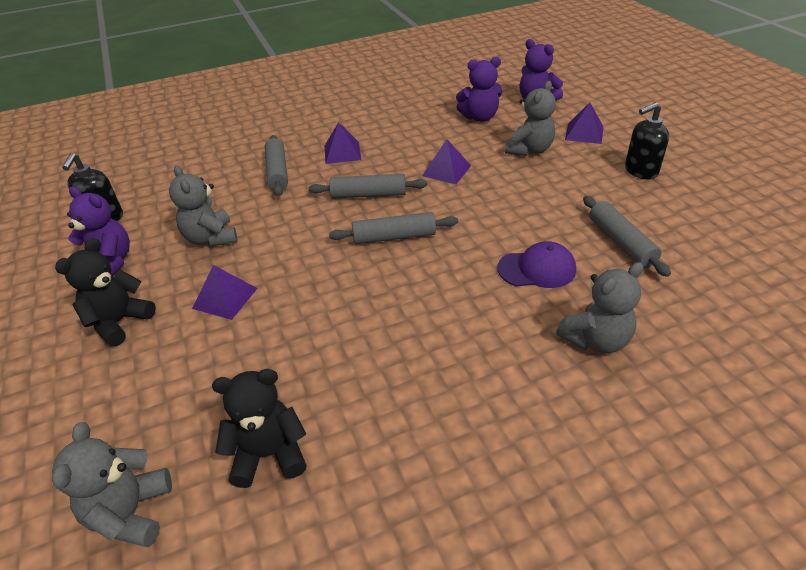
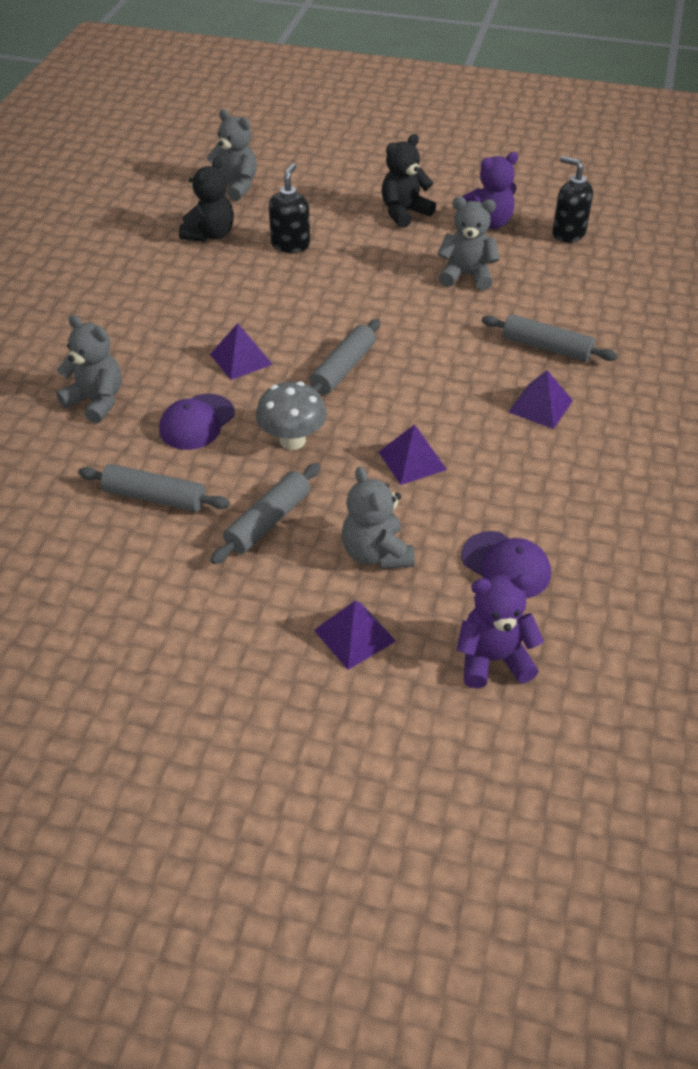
camera: 125 degrees right, 5 degrees up
black teddy bear [55,238,156,346] -> black teddy bear turned 105 degrees counterclockwise [382,134,436,228]
purple pyramid [192,265,258,320] -> purple pyramid moved to [210,323,273,380]
grey rolling pin [309,174,427,199] -> grey rolling pin moved to [210,463,320,564]
purple teddy bear [456,57,502,122] -> purple cap [462,531,551,598]
grey teddy bear [556,262,643,353] -> grey teddy bear turned 120 degrees clockwise [56,315,122,423]
black soap dispenser [625,102,669,179] -> black soap dispenser moved to [269,163,310,253]
none -> grey mushroom [256,381,327,450]

